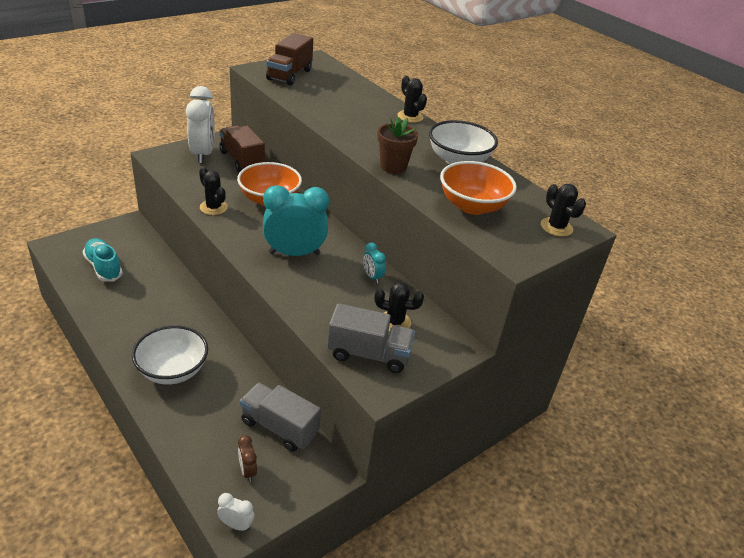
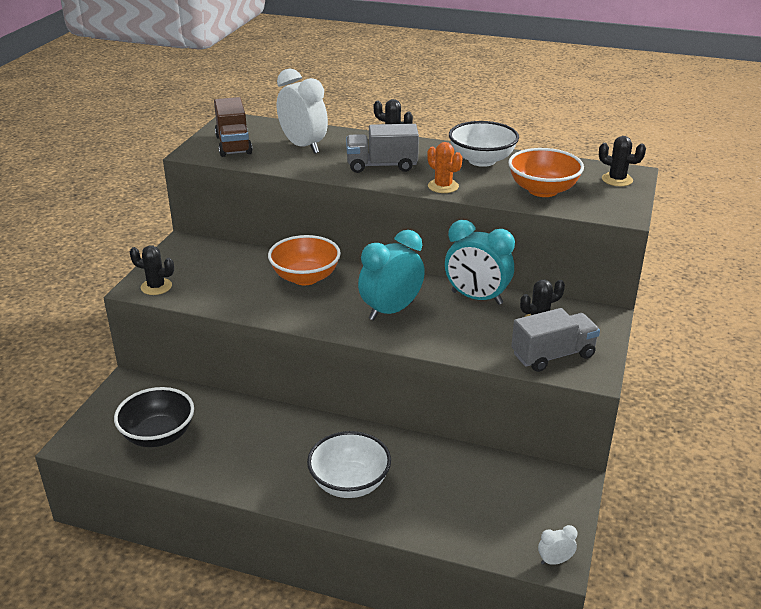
camera: 30 degrees left, 5 degrees down
turquoise shoe [83,238,123,282] -> black bowl [114,387,194,447]
white clock [186,86,215,163] -> white clock moved to [277,68,328,154]
black cactus [199,167,228,215] -> black cactus moved to [130,245,174,295]
brown truck [219,125,265,172] -> none
brown clock [238,435,257,482] -> none
grey truck [240,383,321,452] -> grey truck moved to [346,124,419,173]
turquoise clock [363,243,386,283] -> turquoise clock [445,220,515,305], size x2.20
brown flower pot [377,117,418,174] -> orange cactus [427,142,462,193]

